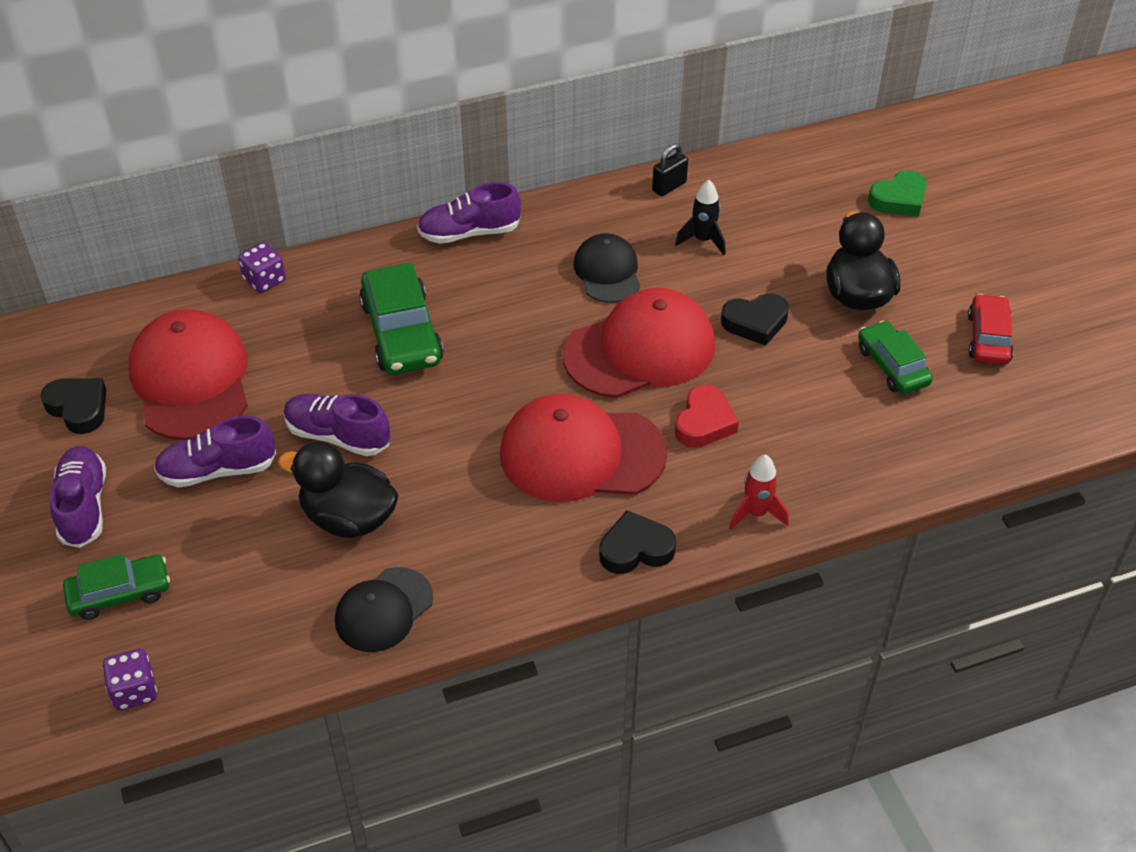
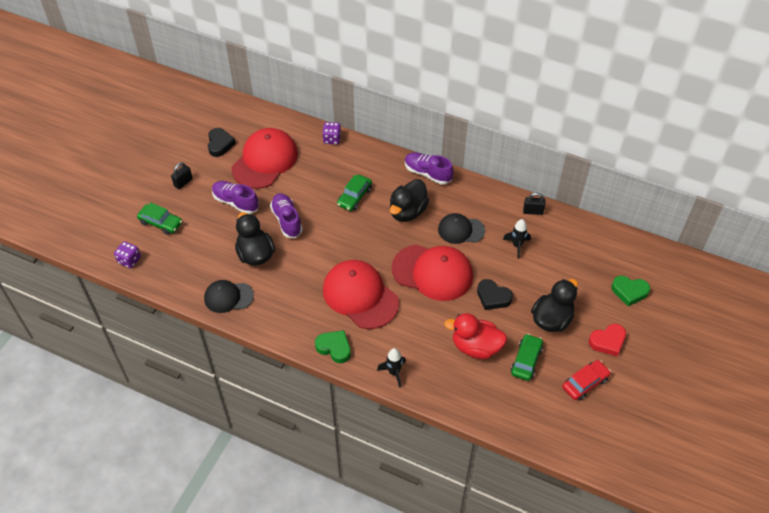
camera: 45 degrees right, 5 degrees up
purple shoe [50,446,106,548] -> black padlock [171,162,193,189]
green car [359,263,444,375] -> green car [337,175,372,211], size x0.64
black cap [574,233,640,303] -> black cap turned 120 degrees counterclockwise [438,213,485,244]
black heart [599,510,676,574] -> green heart [315,330,351,363]
red heart [675,384,739,448] -> red heart moved to [589,324,626,357]
red rocket [729,454,789,530] -> black rocket [377,348,406,388]
none -> black duck [390,179,429,222]
none -> red duck [444,313,507,359]

